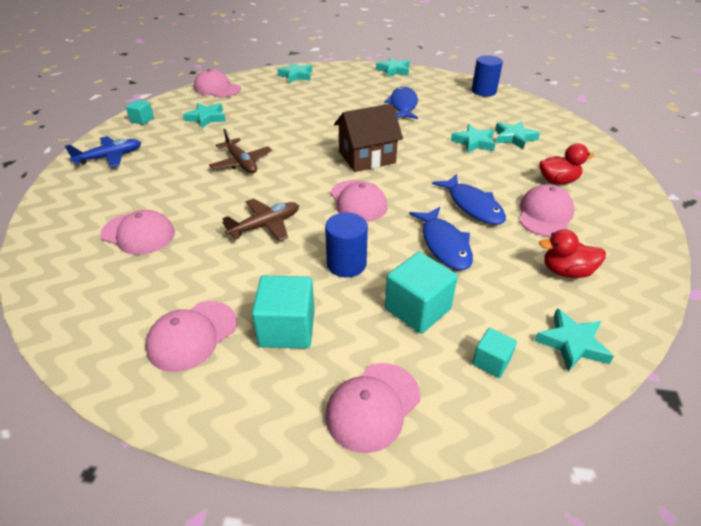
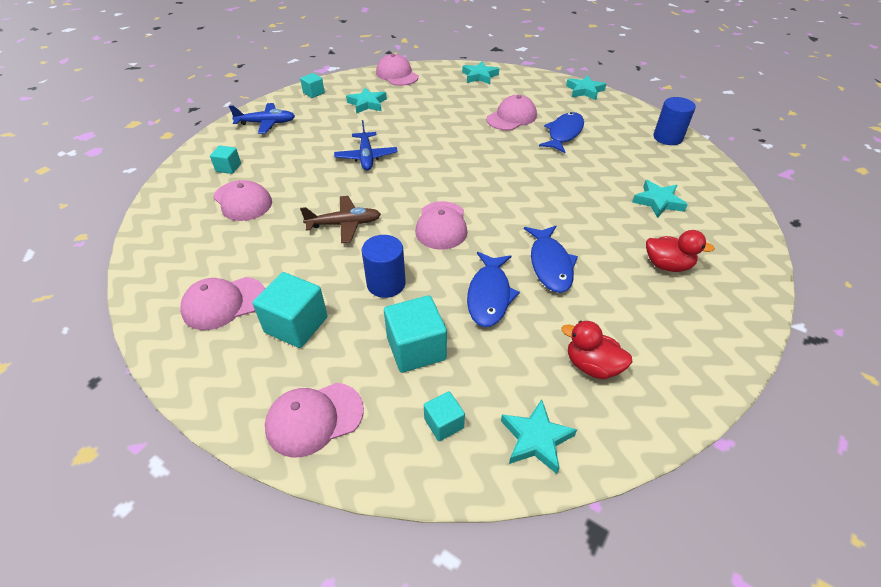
camera: 25 degrees right, 5 degrees up
brown plane [209,129,272,173] -> blue plane [334,120,397,171]
brown house [334,103,403,172] -> none
turquoise star [451,124,495,153] -> none
pink cap [520,184,574,237] -> pink cap moved to [486,95,537,131]
none -> turquoise cube [210,145,241,174]

